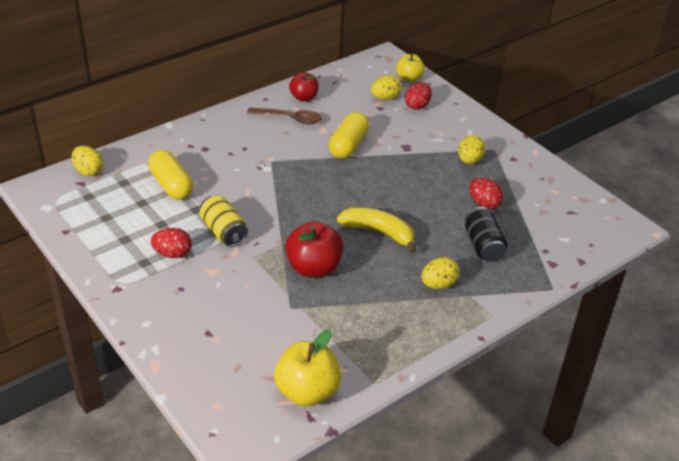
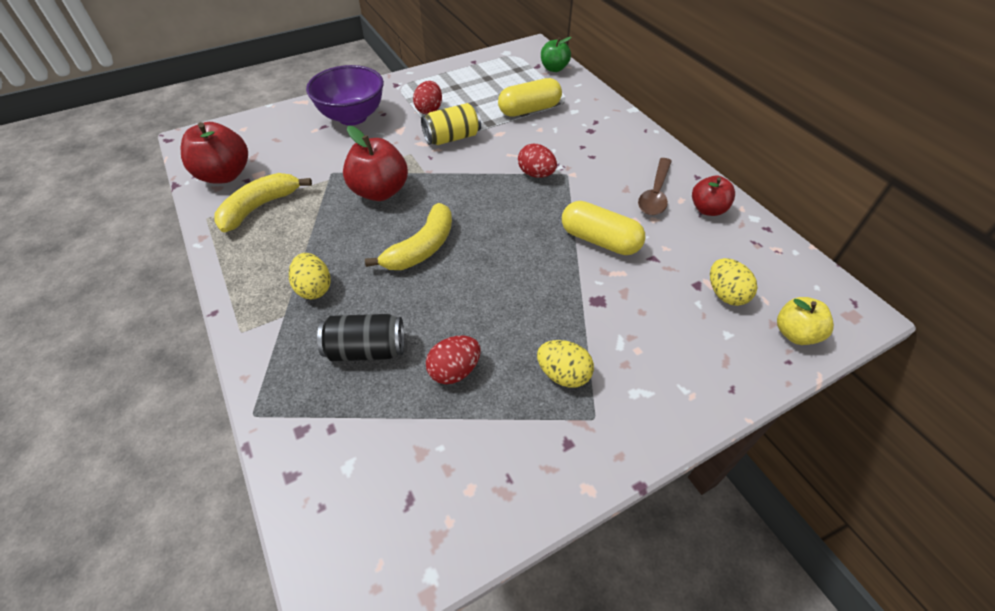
camera: 100 degrees right, 10 degrees up
yellow egg [72,146,103,176] -> green apple [541,37,572,72]
yellow apple [274,330,341,406] -> red apple [181,122,248,184]
red egg [405,82,432,110] -> red egg moved to [518,144,557,178]
none -> yellow banana [214,173,312,233]
none -> purple bowl [306,65,384,126]

